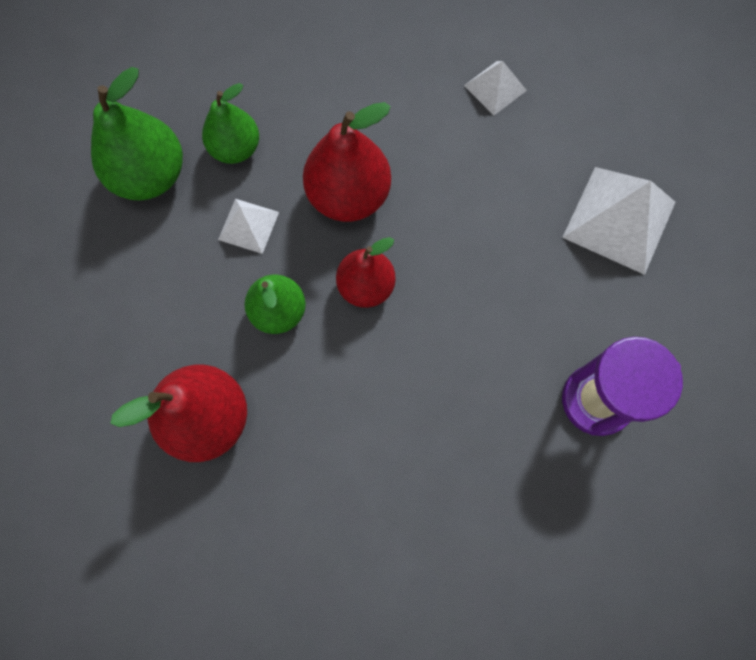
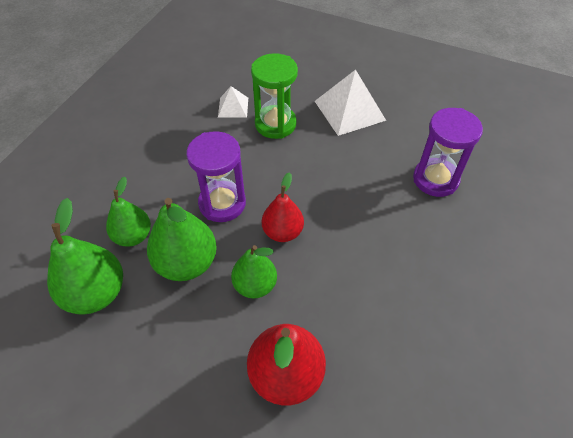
camera: 50 degrees left, 20 degrees down
white pyramid [218,199,279,254] -> green pear [147,198,217,281]
red pear [303,102,391,222] -> purple hourglass [186,131,246,222]
none -> green hourglass [251,53,298,139]

